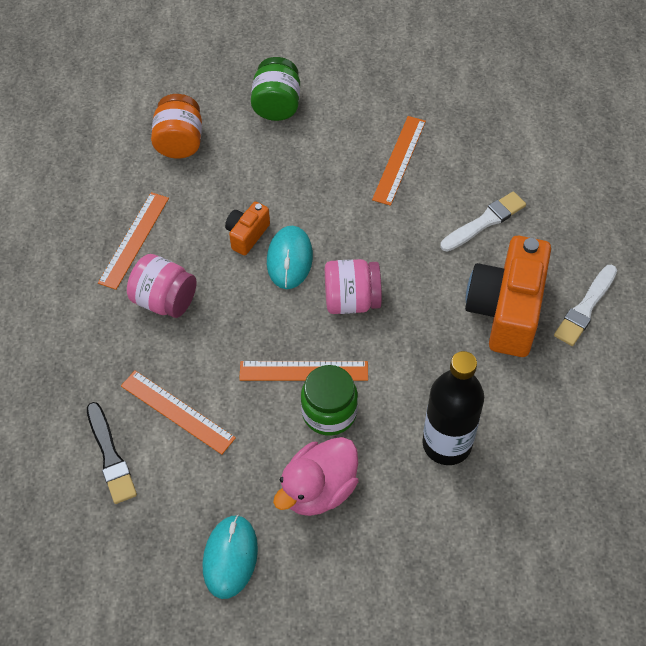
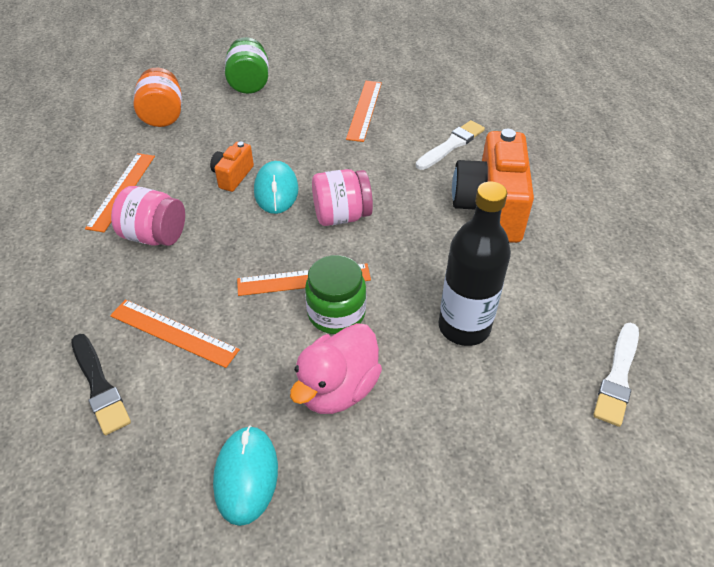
camera: 10 degrees left, 10 degrees down
white brush [554,265,617,346] -> white brush moved to [593,323,639,427]

